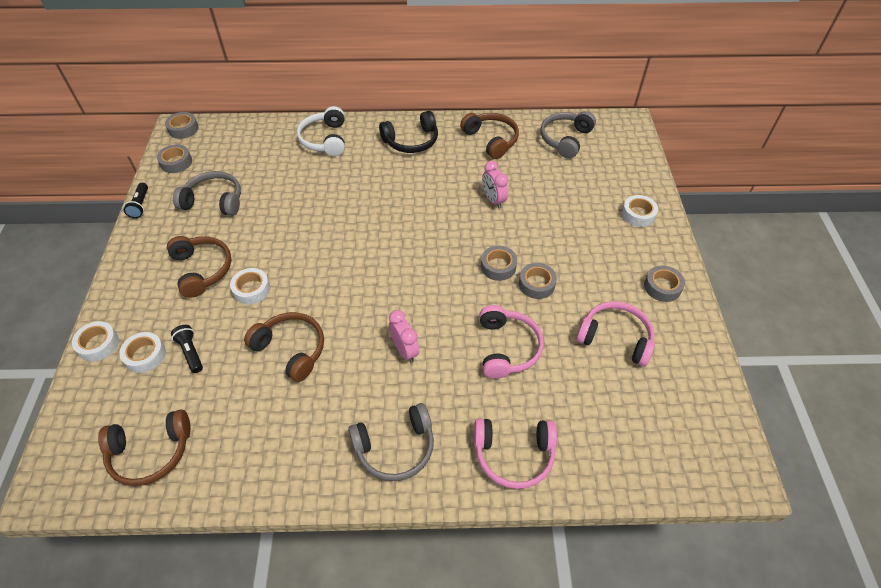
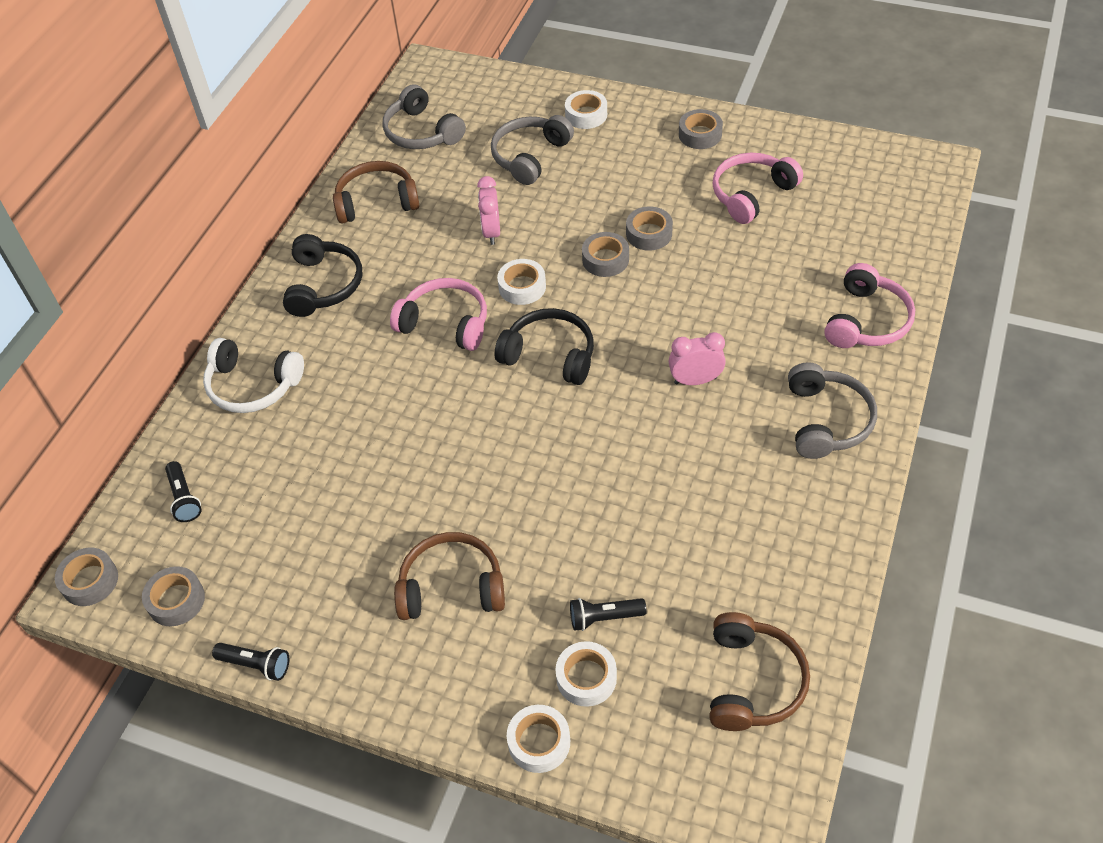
camera: 65 degrees left, 0 degrees up
grey headphones [173,171,241,216] -> grey headphones moved to [491,115,574,185]
white tape [230,268,270,305] -> white tape moved to [497,259,546,305]
brown headphones [244,312,324,382] -> none
pink headphones [480,305,544,379] -> pink headphones moved to [390,278,487,351]
pink clock [482,161,508,209] -> pink clock turned 90 degrees clockwise [477,176,500,245]
none -> black flashlight [165,461,202,522]
none -> black headphones [495,308,594,385]

